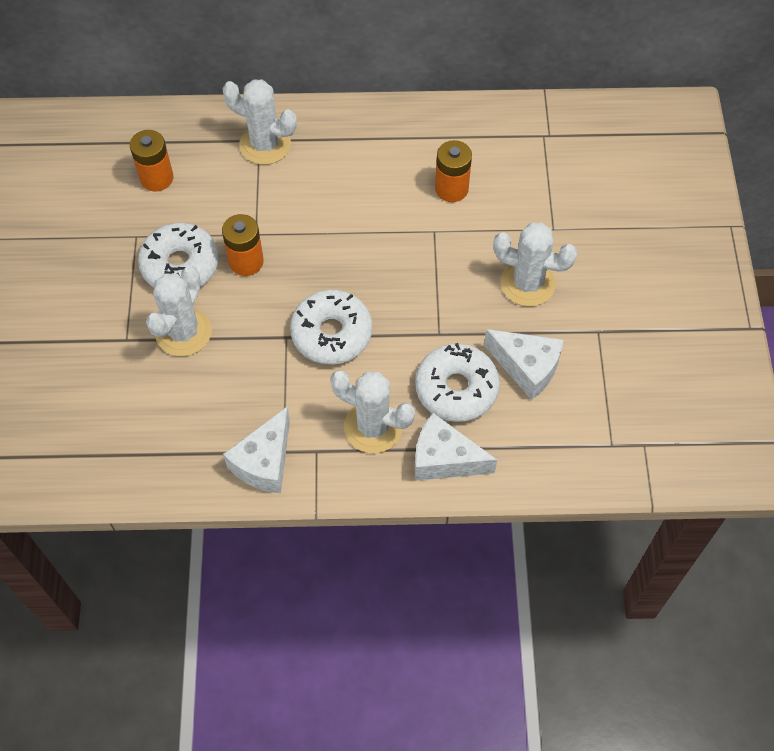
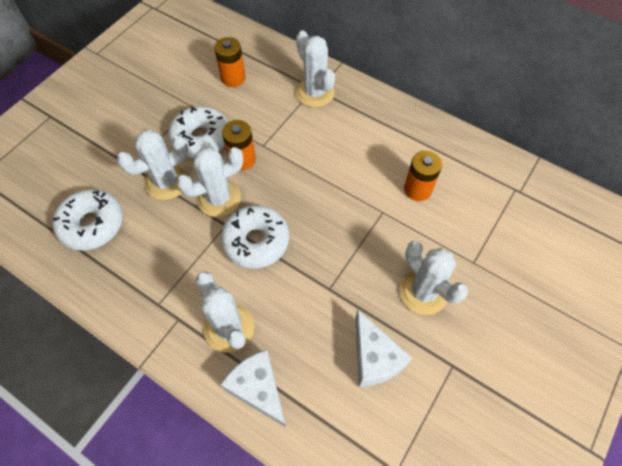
camera: 35 degrees right, 0 degrees up
white cheese [223,407,290,494] -> none
white donut [415,343,500,422] -> white donut moved to [53,189,123,251]
none -> white cactus [177,147,243,217]

